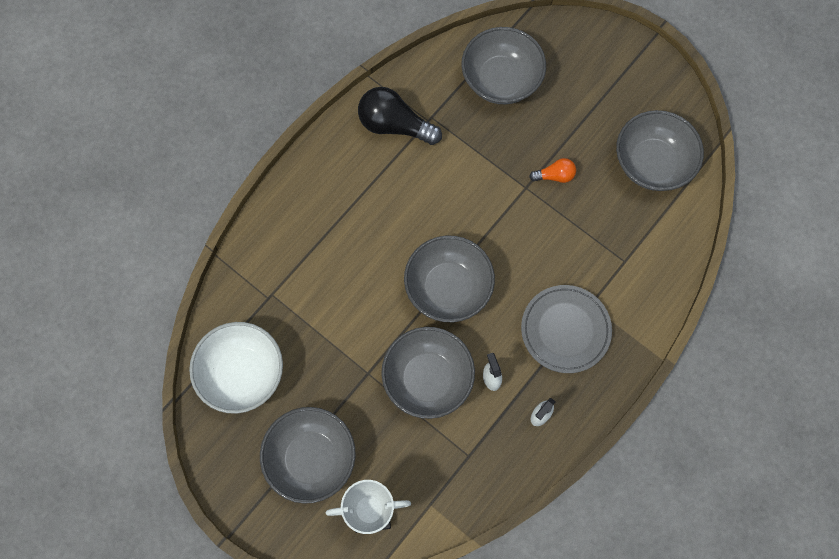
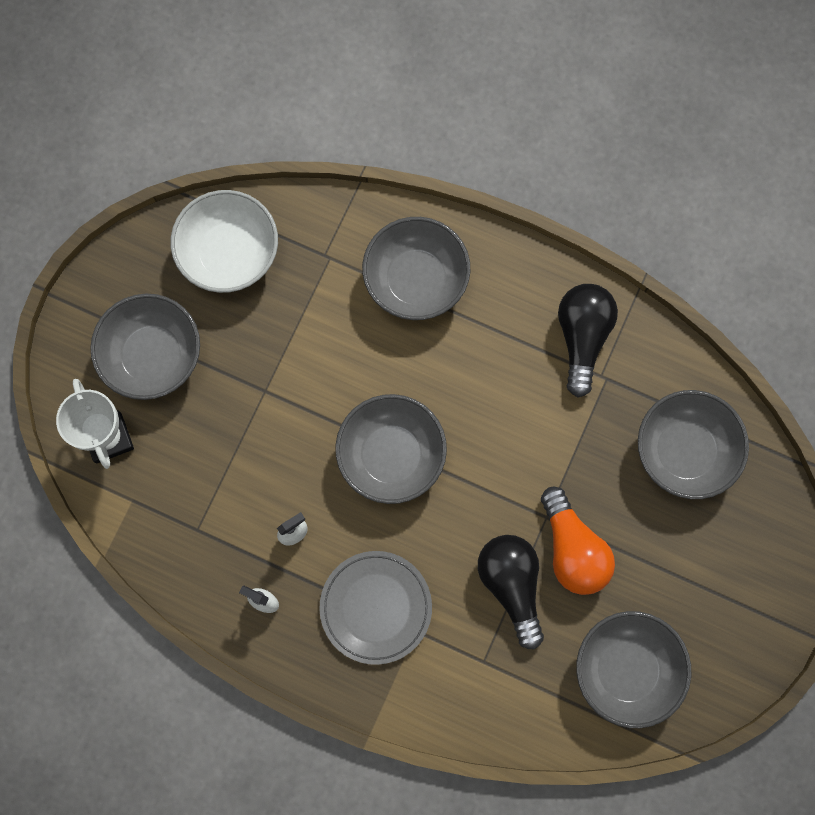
camera: 75 degrees right, 5 degrees up
grey bowl [381,327,475,419] -> grey bowl moved to [362,217,470,320]
orange light bulb [529,158,576,183] -> orange light bulb [541,487,615,595], size x1.92
none -> black light bulb [478,535,544,649]

